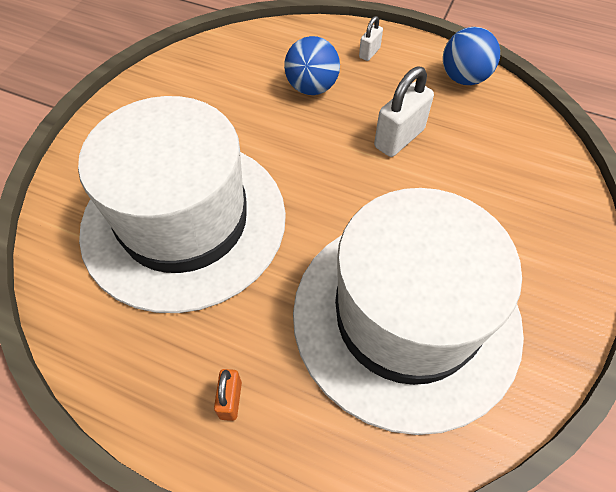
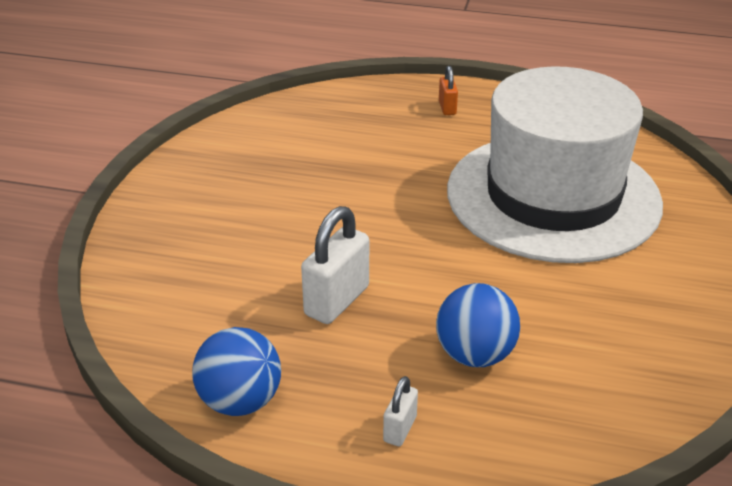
camera: 170 degrees right, 20 degrees down
white hat [293,188,524,435] -> none

